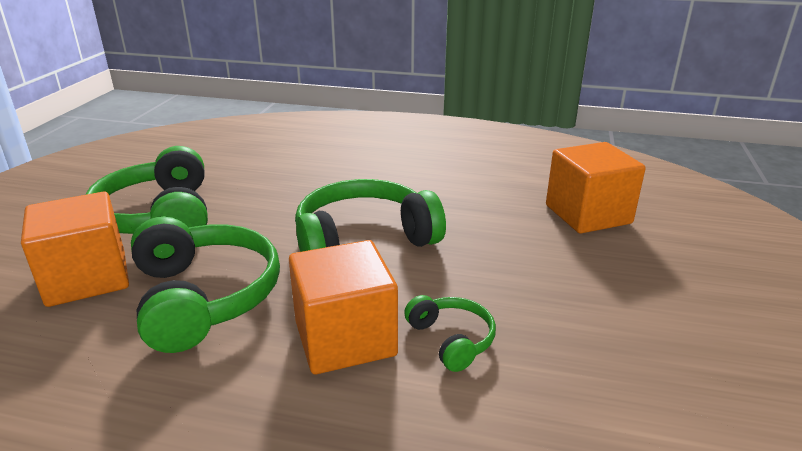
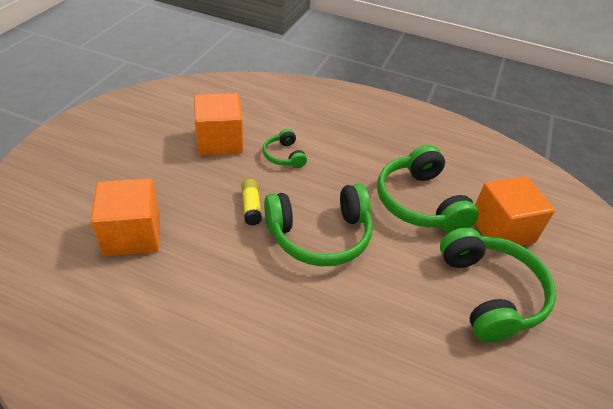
camera: 175 degrees left, 15 degrees up
orange cube [289,240,398,374] -> orange cube moved to [194,93,243,156]
none -> yellow glue stick [241,179,262,226]

